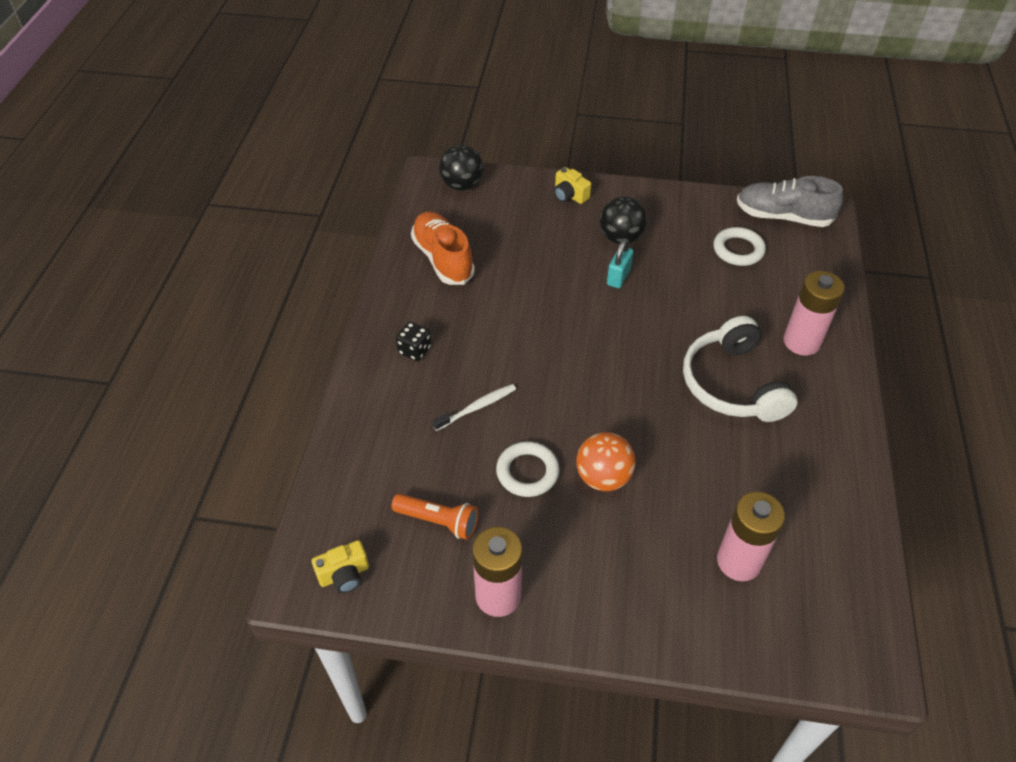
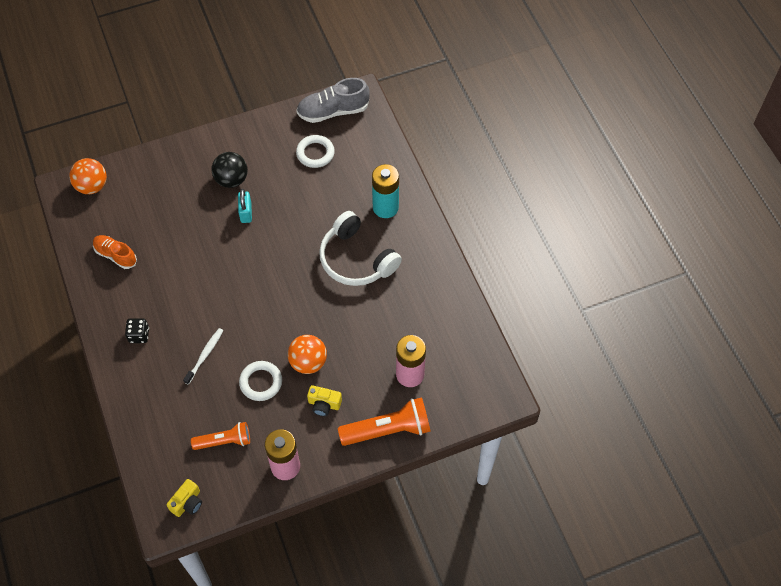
camera: 30 degrees left, 10 degrees up
orange shoe [411,211,475,285] -> orange shoe [93,235,137,269], size x0.66
black ball [439,145,484,191] -> orange ball [69,158,107,194]
yellow camera [554,167,591,204] -> yellow camera moved to [307,385,342,416]
pink battery [783,271,845,356] -> turquoise battery [372,164,399,218]
none -> orange flashlight [338,397,431,446]

